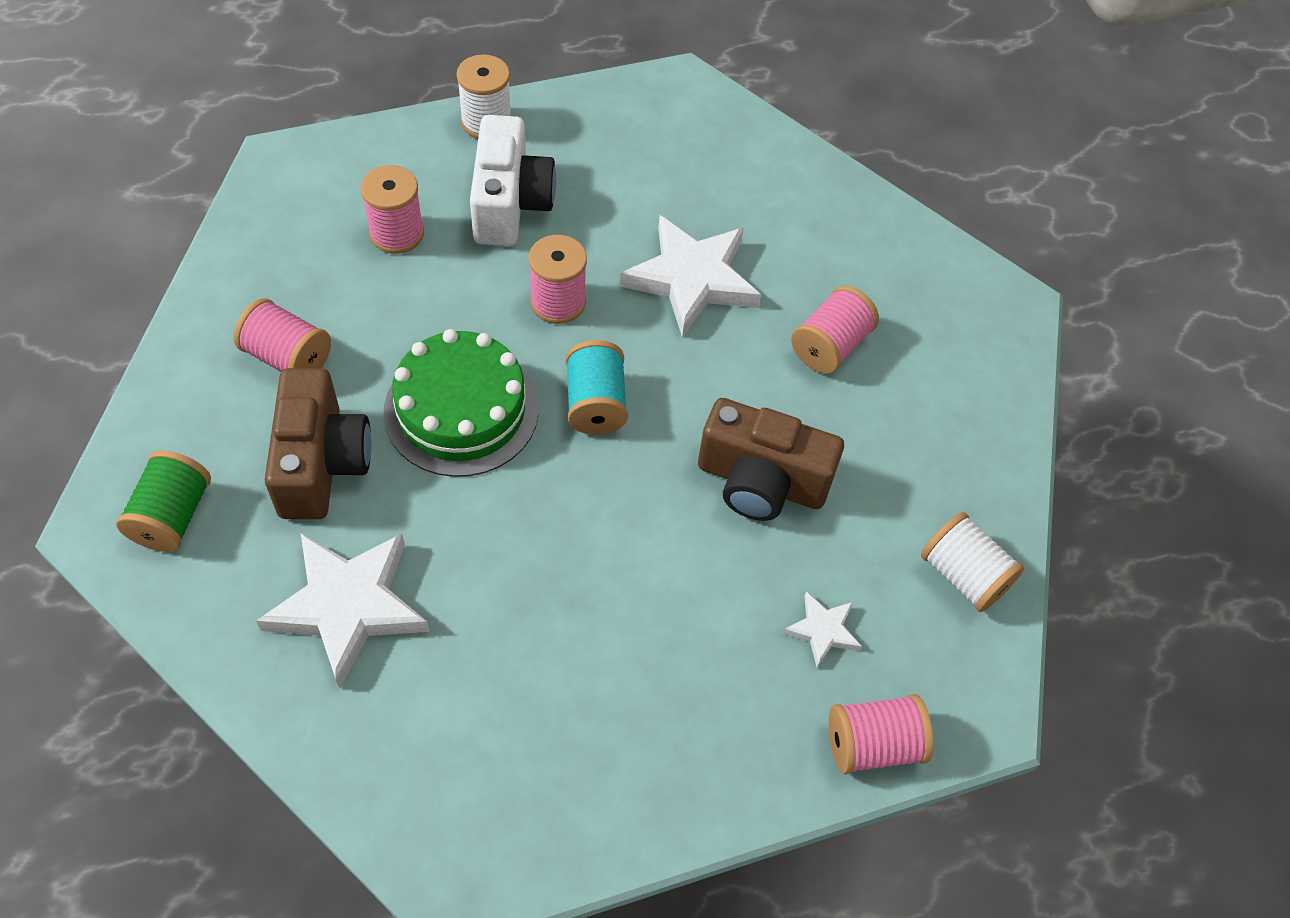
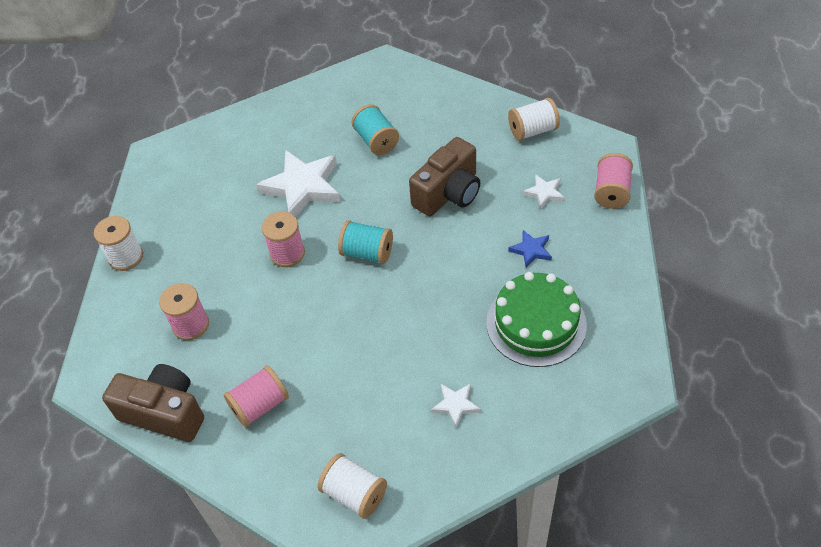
camera: 60 degrees left, 5 degrees down
green spool [116,450,211,552] -> white spool [318,453,387,519]
white star [256,533,429,688] -> white star [431,383,481,428], size x0.48
brown camera [265,368,372,519] -> brown camera moved to [102,364,204,442]
green cake [384,329,539,477] -> green cake moved to [486,272,587,367]
white camera [470,115,556,246] -> none
pink spool [791,286,879,374] -> turquoise spool [352,104,399,155]
none -> blue star [508,230,552,268]

